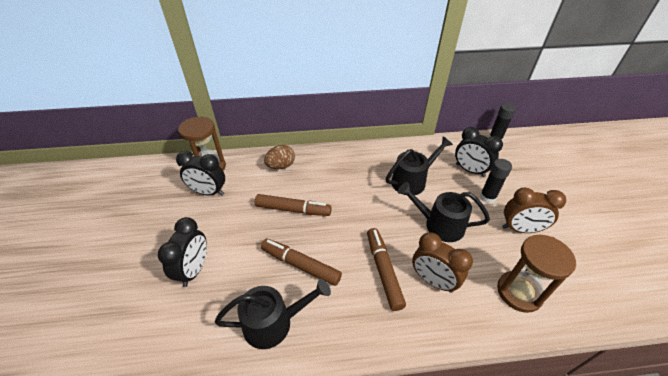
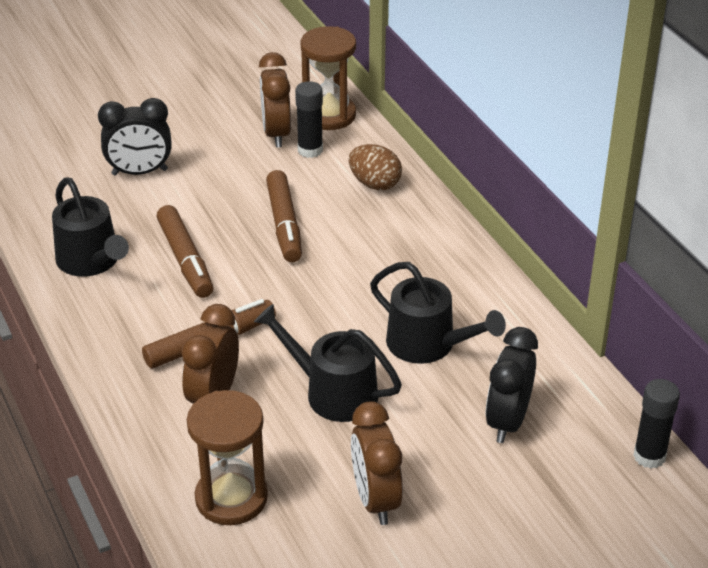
camera: 70 degrees right, 5 degrees down
black clock [176,151,225,195] -> brown clock [259,52,291,148]
brown marker [261,239,342,286] -> brown marker turned 150 degrees clockwise [157,205,214,298]
black watering can [398,182,490,242] -> black watering can turned 60 degrees counterclockwise [254,304,402,422]
black glue stick [480,159,512,203] -> black glue stick moved to [295,81,323,158]

